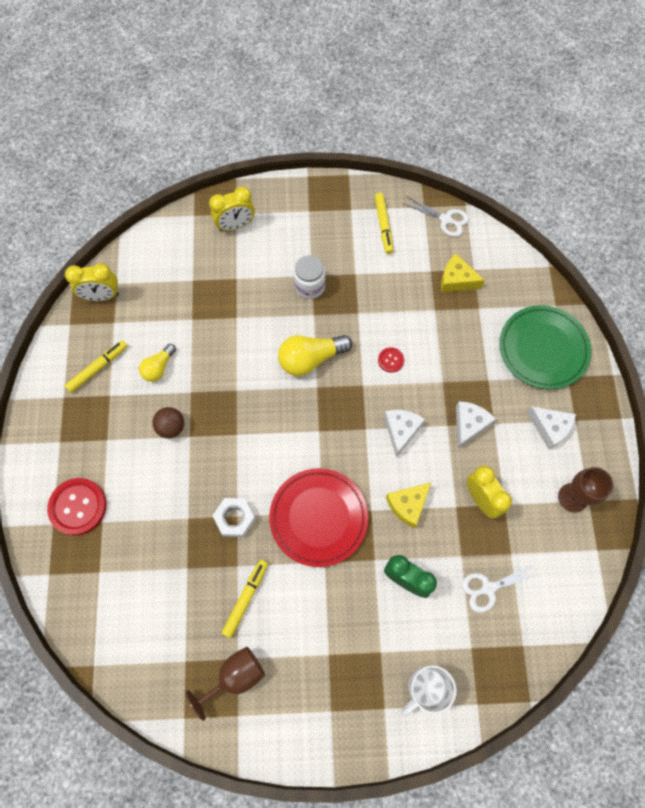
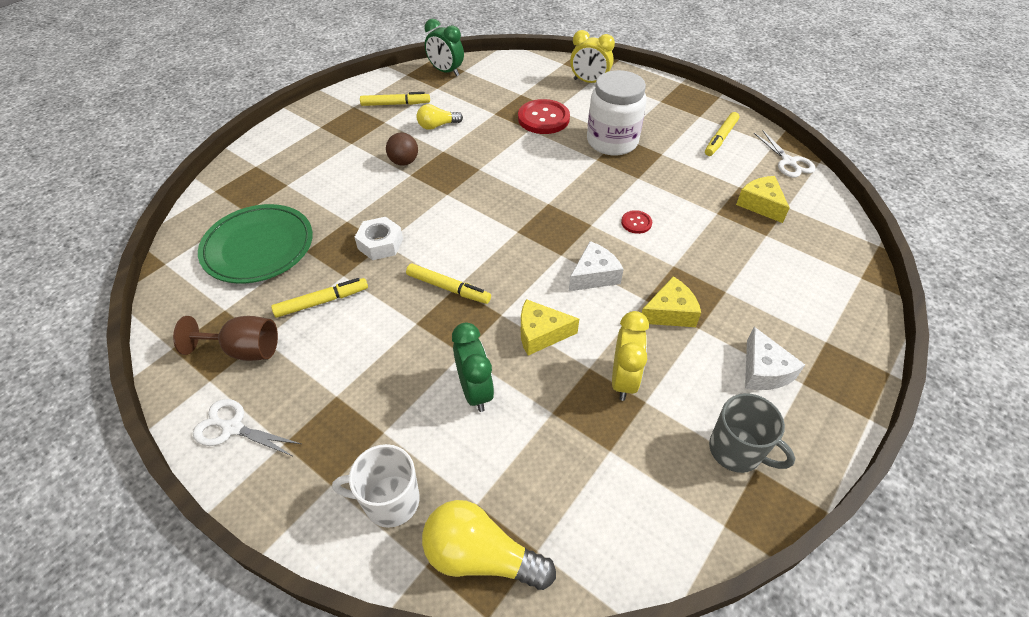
camera: 40 degrees right, 20 degrees down
red button [47,478,107,535] -> red button moved to [518,99,570,134]
yellow clock [65,263,119,301] -> green clock [424,19,464,76]
red plate [269,468,368,567] -> yellow marker [406,263,491,304]
yellow light bulb [278,335,352,376] -> yellow light bulb moved to [422,500,556,590]
white jar [294,255,325,299] -> white jar [587,70,647,156], size x1.61
white cheese [456,401,496,448] -> yellow cheese [642,276,701,327]
white scissors [462,564,539,613] -> white scissors moved to [193,399,301,457]
green plate [500,305,591,389] -> green plate moved to [198,204,313,284]
brown goblet [558,467,614,513] -> grey mug [709,393,795,473]

